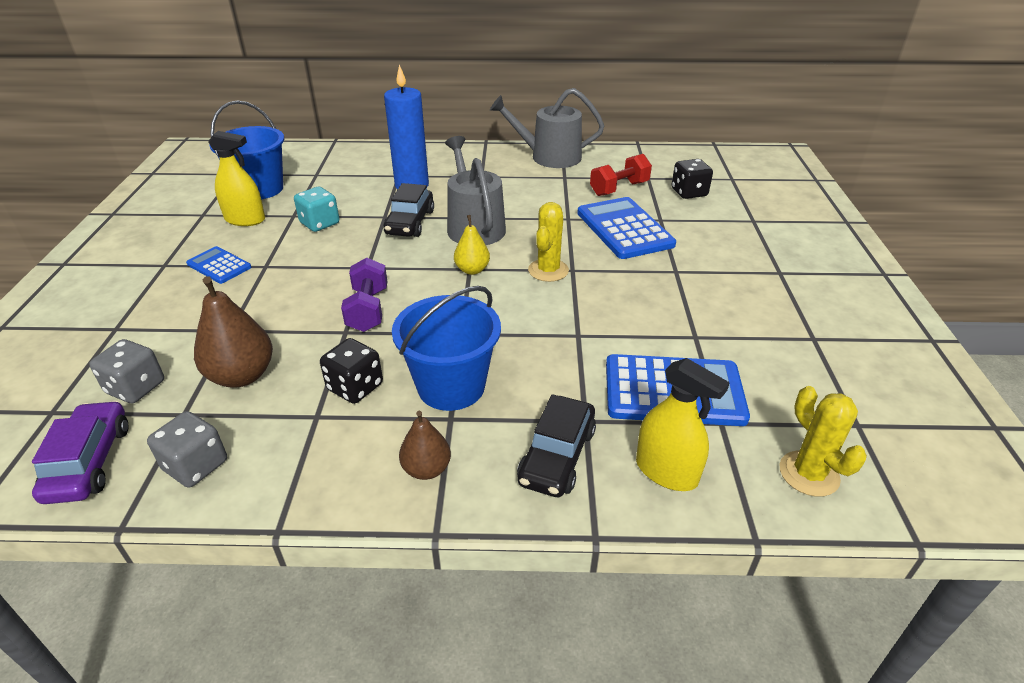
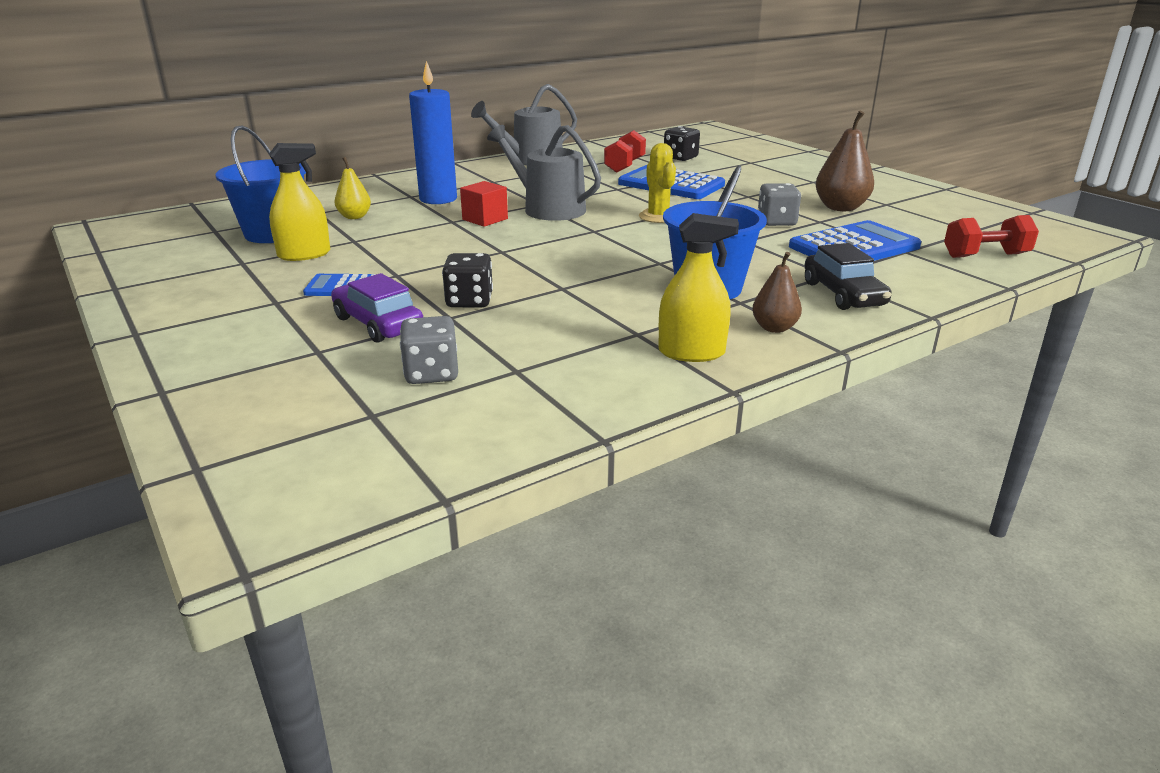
camera: 35 degrees left, 10 degrees down
purple car [32,400,129,504] -> purple car moved to [331,273,423,343]
grey dice [147,411,227,488] -> grey dice moved to [758,183,801,226]
brown pear [194,276,273,388] -> brown pear moved to [816,110,874,211]
turquoise dice [294,187,339,232] -> none
black dice [320,338,383,404] -> black dice moved to [442,253,493,307]
purple dumbbell [341,258,388,332] -> none
black car [383,183,434,237] -> red cube [460,181,508,227]
yellow pear [454,215,490,275] -> yellow pear moved to [335,157,371,219]
yellow spray bottle [636,358,730,491] -> yellow spray bottle moved to [658,213,739,362]
yellow cactus [779,386,867,497] -> red dumbbell [944,215,1039,258]

